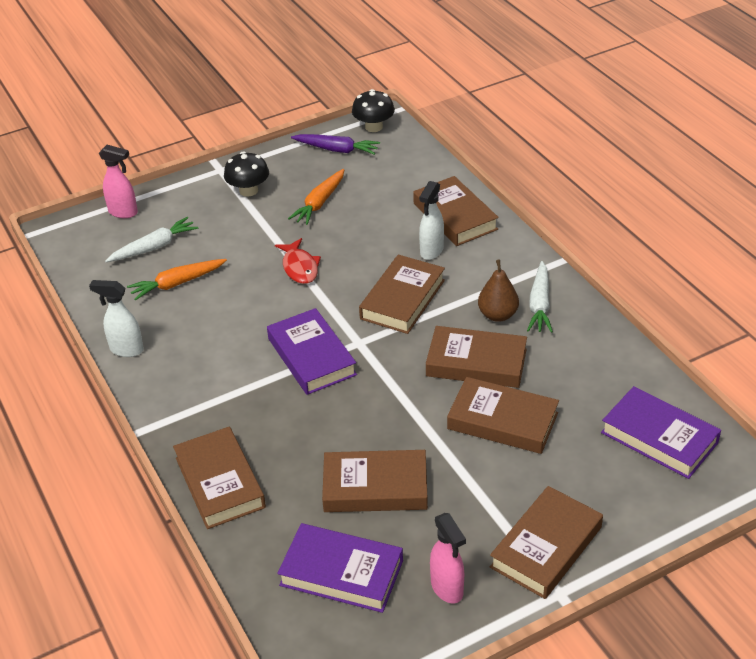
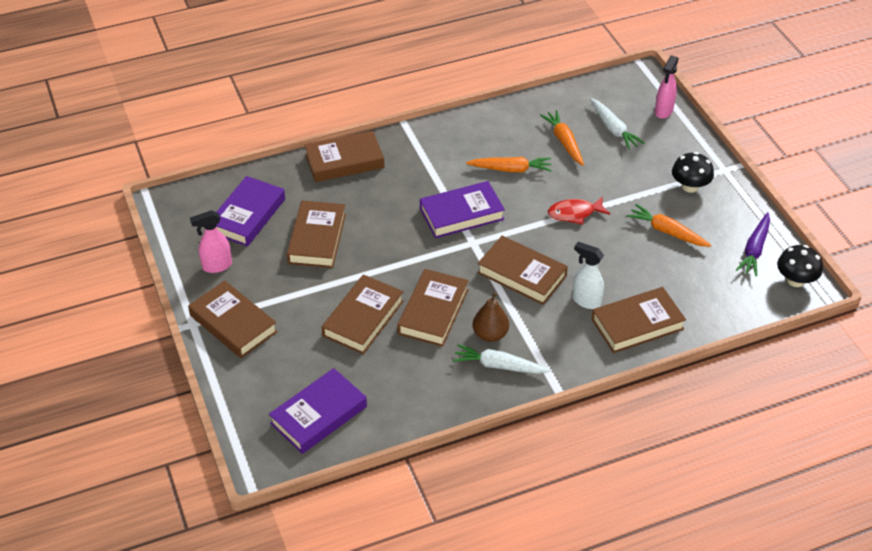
camera: 95 degrees right, 5 degrees up
white spray bottle [89,280,144,357] -> none
none -> orange carrot [466,157,552,172]

